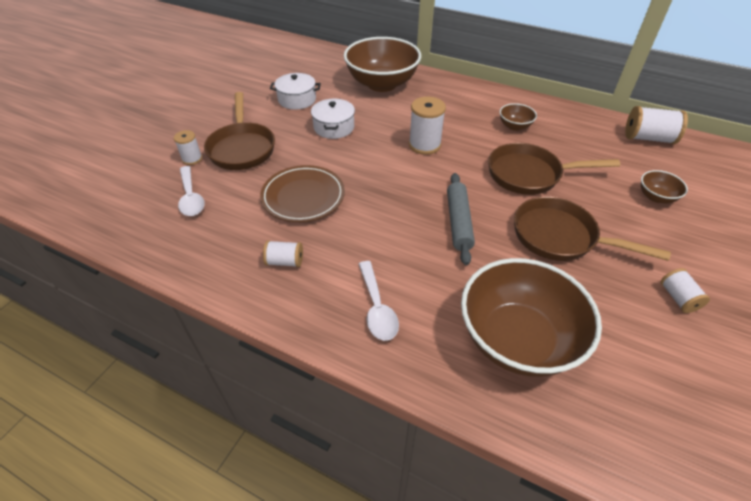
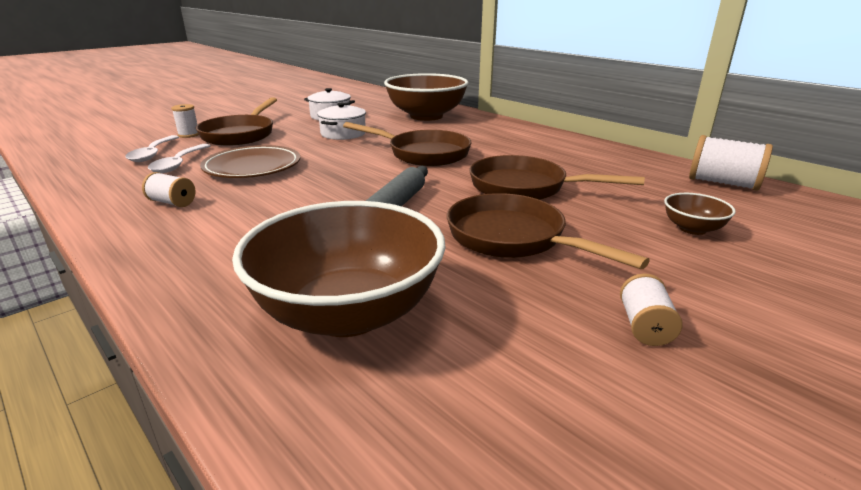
camera: 20 degrees right, 20 degrees down
white spoon [359,261,399,341] -> white spoon moved to [148,144,210,173]
white spool [409,97,446,155] -> brown pan [343,122,472,166]
brown bowl [500,103,537,131] -> none

